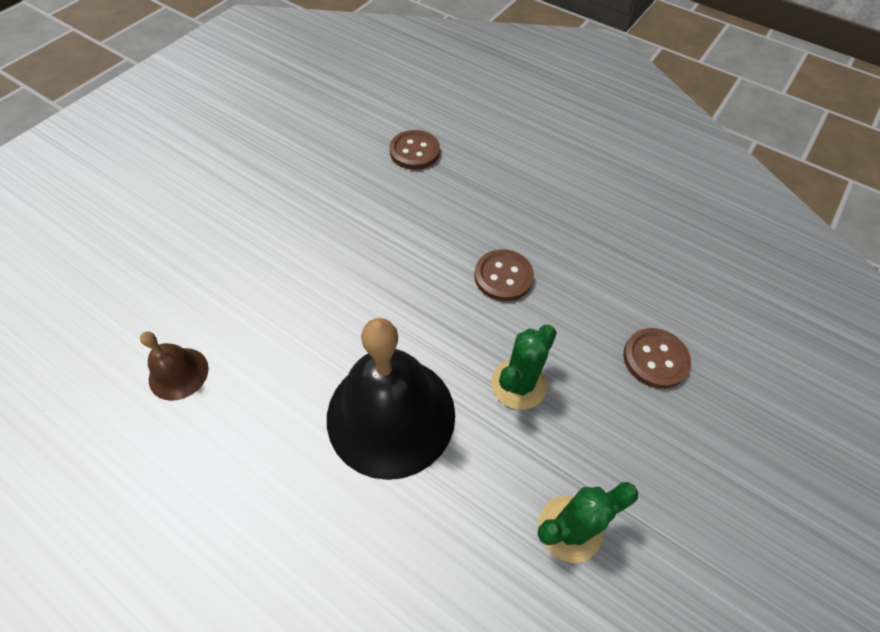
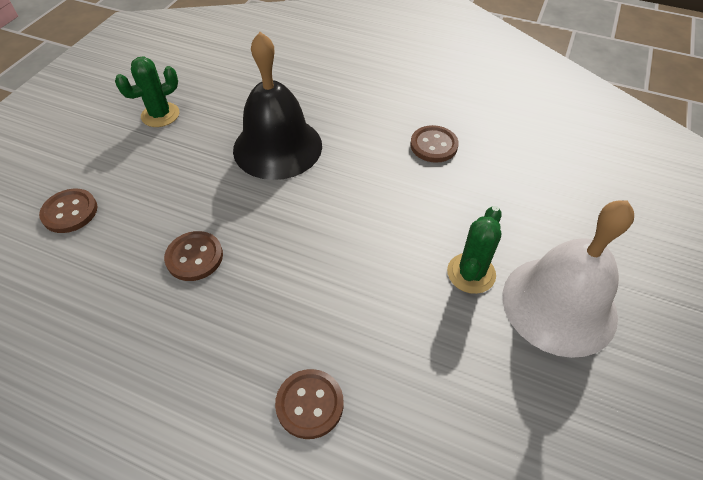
camera: 170 degrees right, 5 degrees down
brown bell [140,332,209,401] -> brown button [410,125,459,163]
green cactus [491,325,557,410] -> green cactus moved to [447,206,502,294]
none -> white bell [503,200,634,358]

